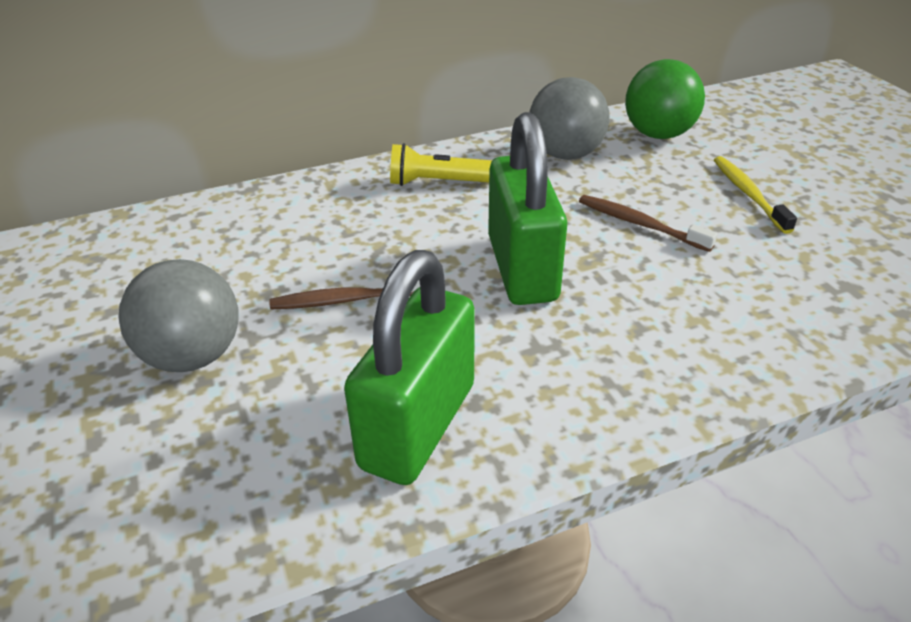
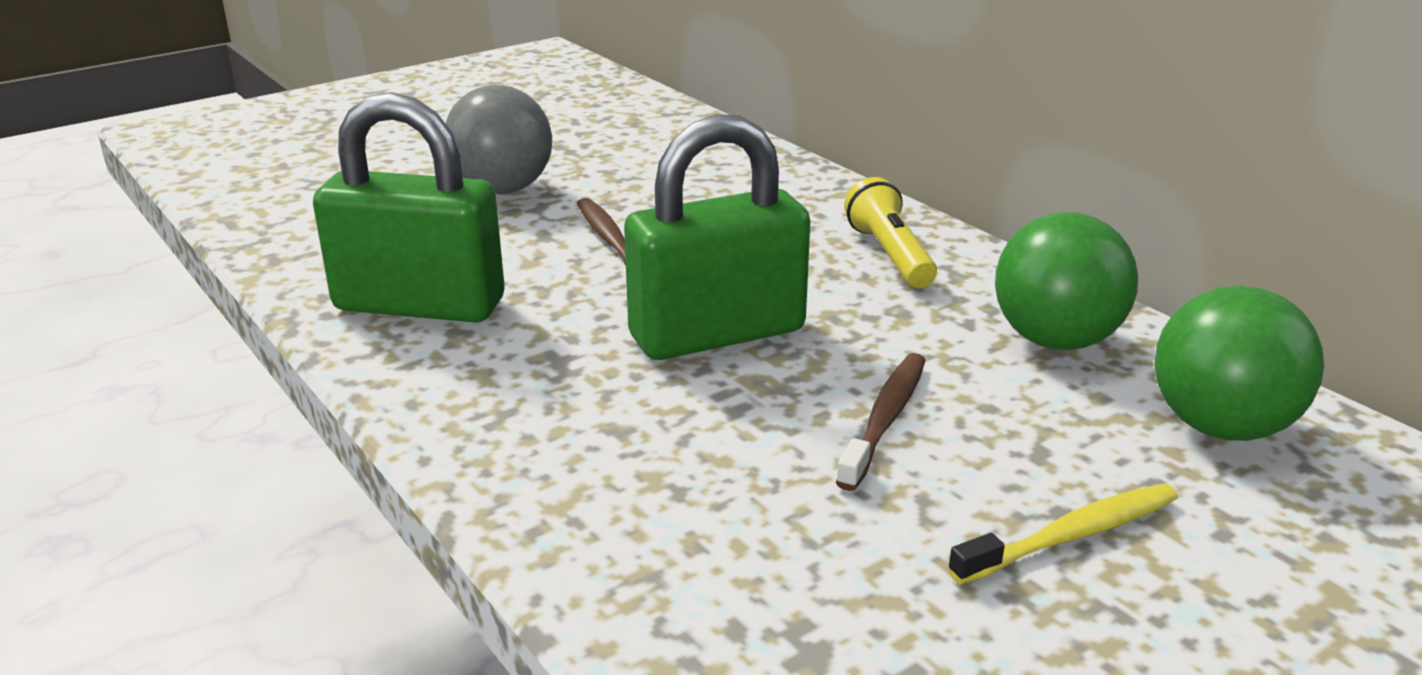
camera: 75 degrees right, 10 degrees down
grey ball [530,77,610,160] -> green ball [995,212,1138,350]

